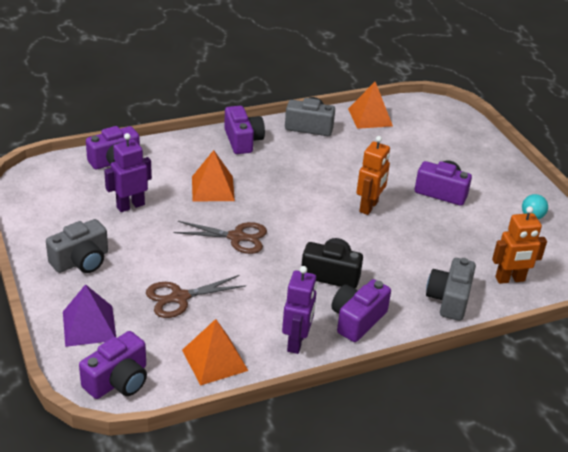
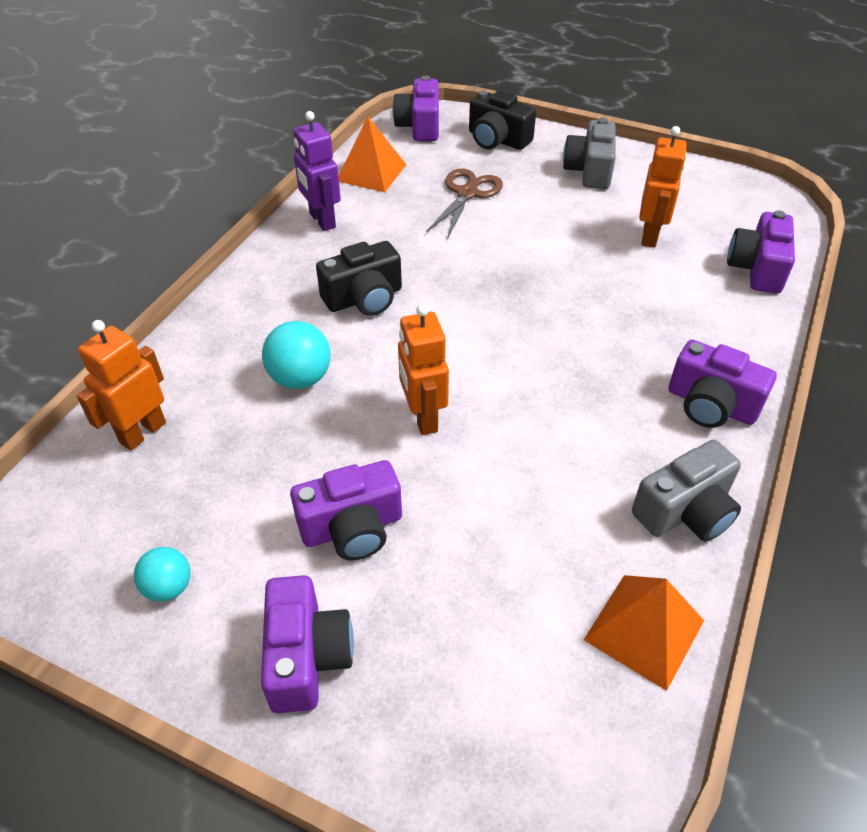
camera: 140 degrees right, 10 degrees up
purple pyramid [63,284,116,347] -> black camera [469,90,536,150]
purple robot [104,133,152,212] -> orange robot [639,126,687,247]
brown scissors [174,221,267,254] -> none
orange pyramid [192,150,235,201] -> none
purple camera [331,279,391,342] -> purple camera moved to [261,575,354,713]
grey camera [426,258,476,321] -> none
none -> turquoise ball [262,321,331,389]

